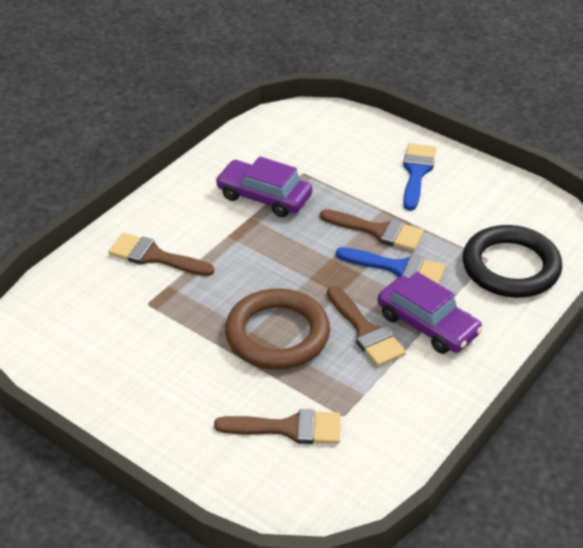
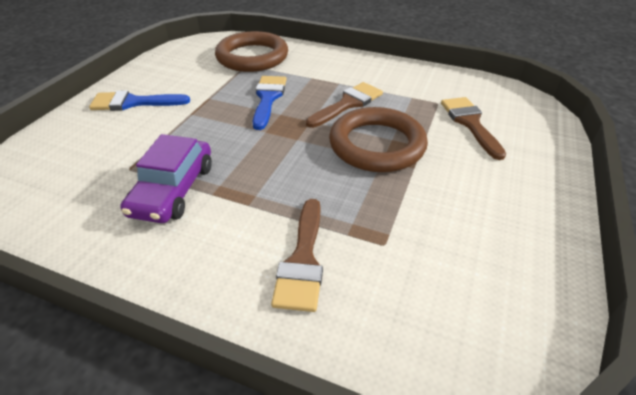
camera: 105 degrees left, 0 degrees up
brown brush [320,209,424,251] -> none
purple car [377,272,483,354] -> none
black ring [463,225,562,298] -> brown ring [215,31,288,72]

